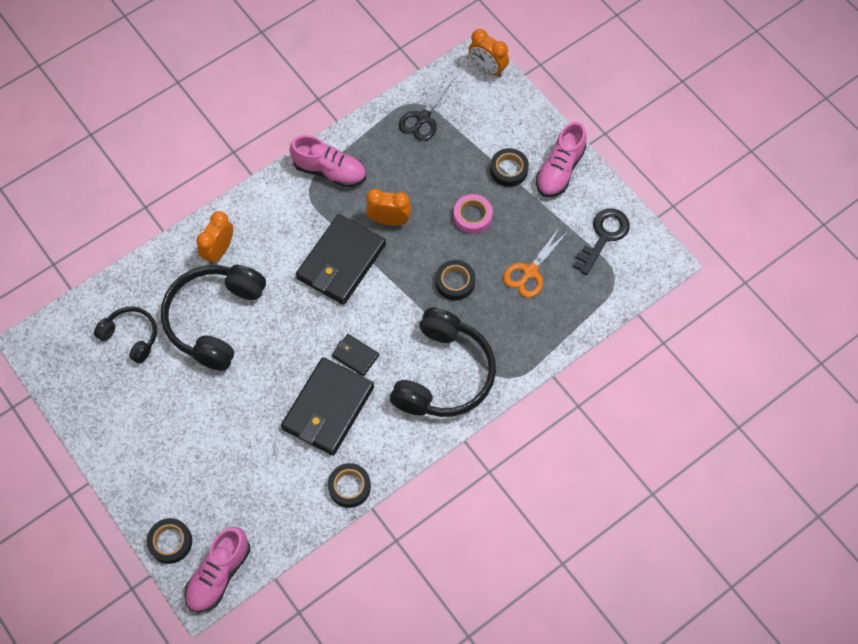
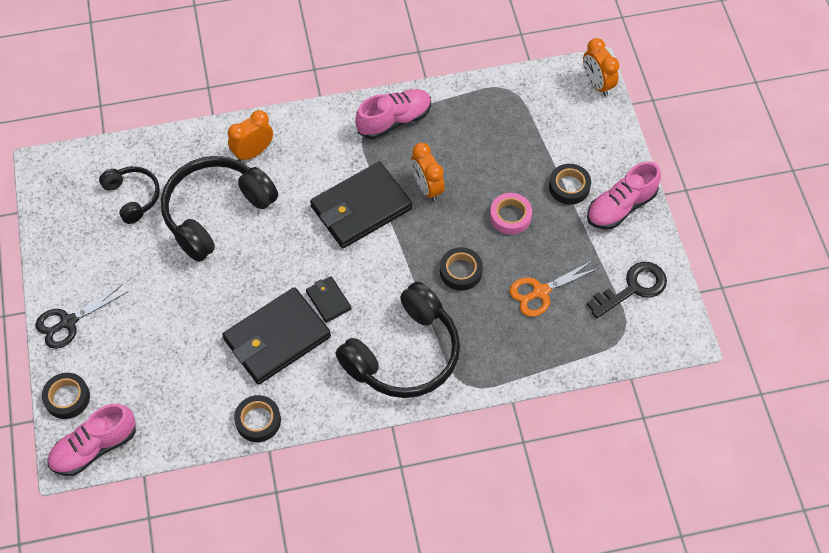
camera: 25 degrees right, 5 degrees down
pink shoe [290,135,366,187] -> pink shoe turned 75 degrees counterclockwise [355,89,431,139]
orange clock [366,189,411,226] -> orange clock turned 150 degrees counterclockwise [411,143,445,202]
black scissors [399,75,455,141] -> black scissors moved to [35,284,127,349]

